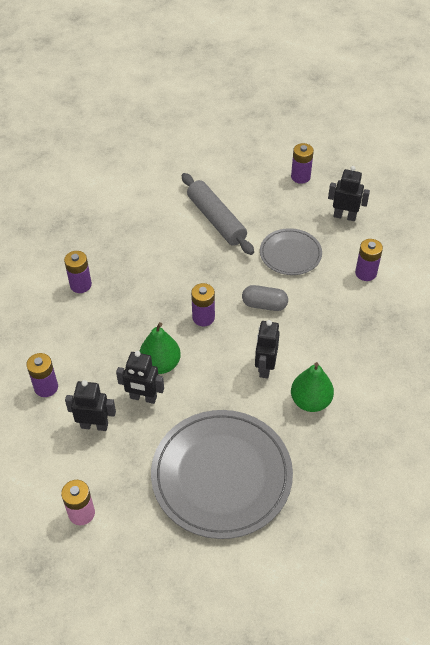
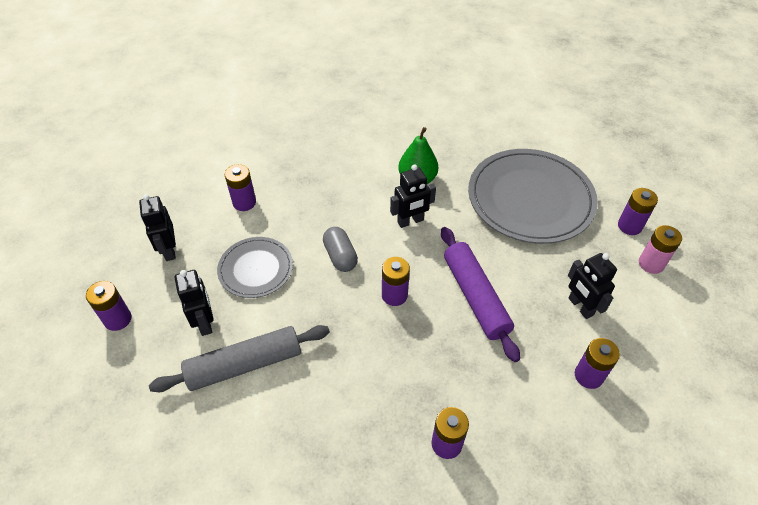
camera: 125 degrees left, 0 degrees up
black robot [116,351,164,404] -> black robot moved to [175,270,214,336]
green pear [139,322,181,374] -> purple rolling pin [441,227,520,362]
grey rolling pin [182,173,254,255] -> grey rolling pin turned 45 degrees clockwise [149,325,330,392]
none -> purple battery [618,188,658,235]

